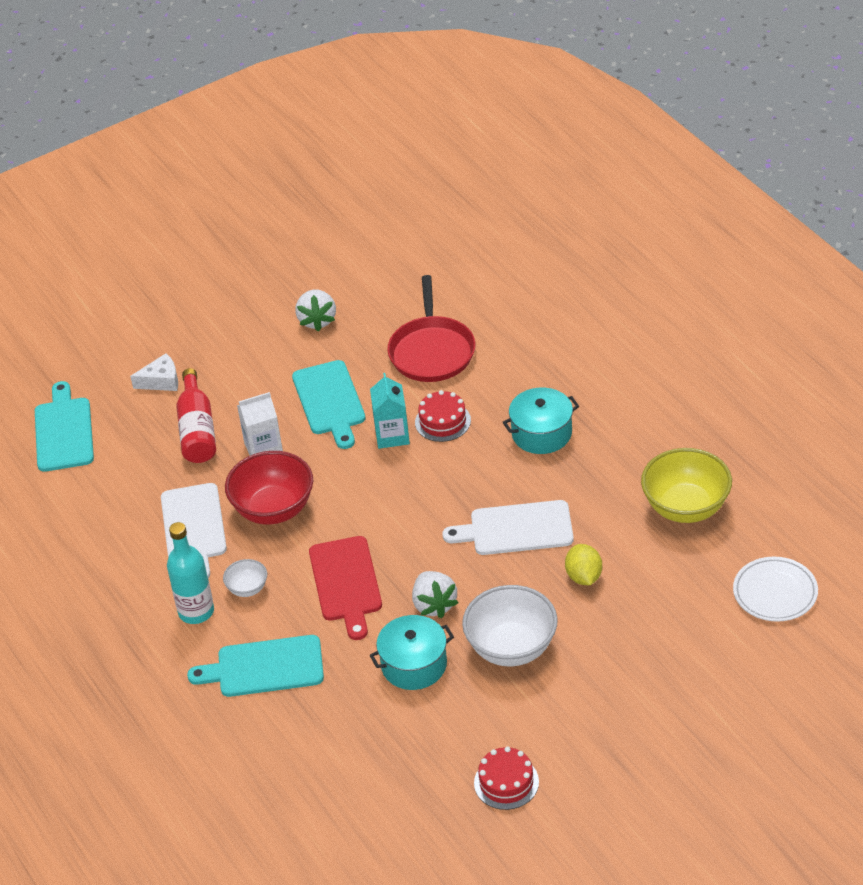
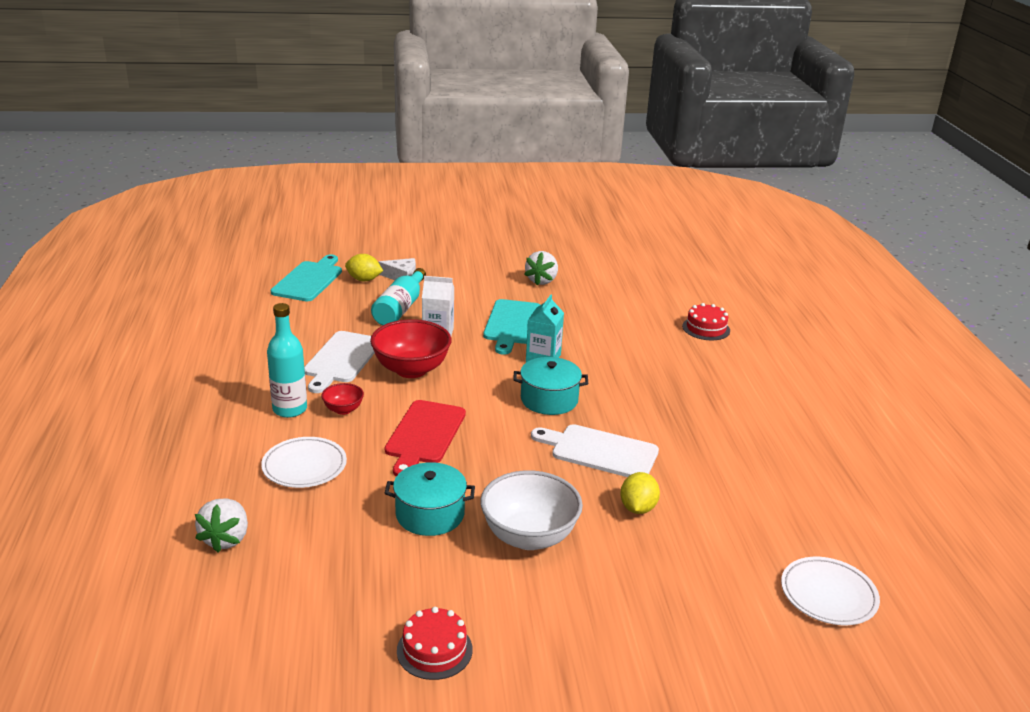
camera: 20 degrees right, 15 degrees down
red bottle [176,368,216,463] -> turquoise bottle [371,268,426,325]
turquoise cutting board [187,635,324,697] -> white plate [261,437,347,488]
white bowl [223,559,267,597] -> red bowl [321,383,364,415]
red pan [387,275,476,382] -> none
white strawberry [412,571,459,619] -> white strawberry moved to [195,499,248,553]
red cake [415,390,471,442] -> red cake moved to [682,303,730,340]
turquoise pot [503,388,579,454] -> turquoise pot moved to [513,357,588,415]
yellow bowl [641,448,732,523] -> none
none -> yellow lemon [345,254,383,281]

